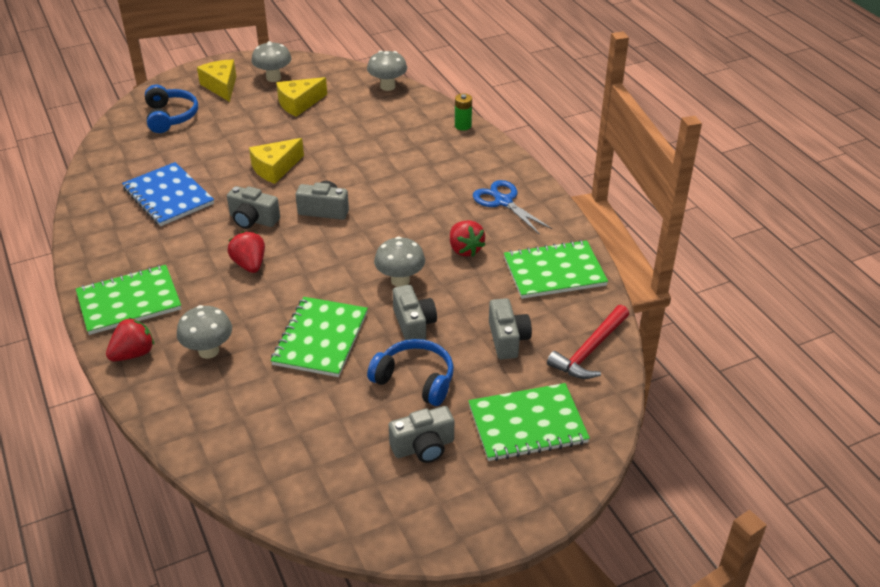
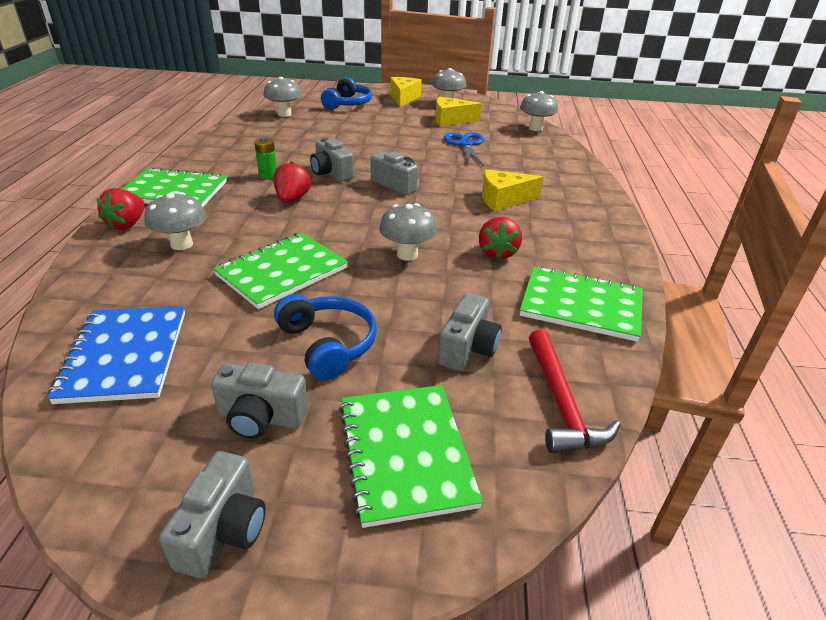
camera: 30 degrees right, 5 degrees down
red strawberry [106,318,154,361] -> red strawberry turned 120 degrees clockwise [97,188,145,230]
blue notebook [122,162,214,226] -> blue notebook moved to [47,306,185,404]
yellow cheese [249,138,304,184] -> yellow cheese moved to [482,169,543,211]
grey camera [393,285,437,340] -> grey camera moved to [159,451,266,578]
green battery [455,93,472,130] -> green battery moved to [254,137,277,179]
green notebook [468,383,590,461] -> green notebook turned 60 degrees clockwise [339,385,483,528]
blue scissors [473,180,552,235] -> blue scissors moved to [444,132,484,166]
red hammer [547,305,629,379] -> red hammer turned 75 degrees counterclockwise [529,330,620,453]
none -> grey mushroom [264,77,302,117]

